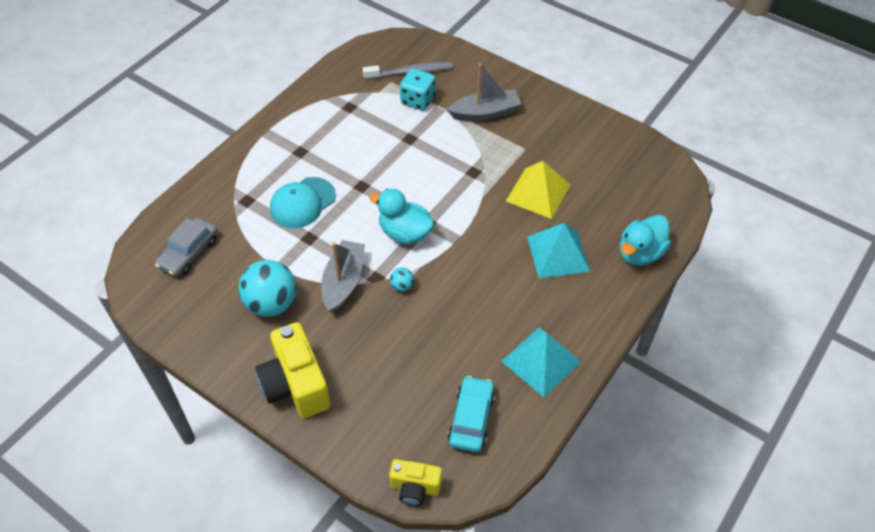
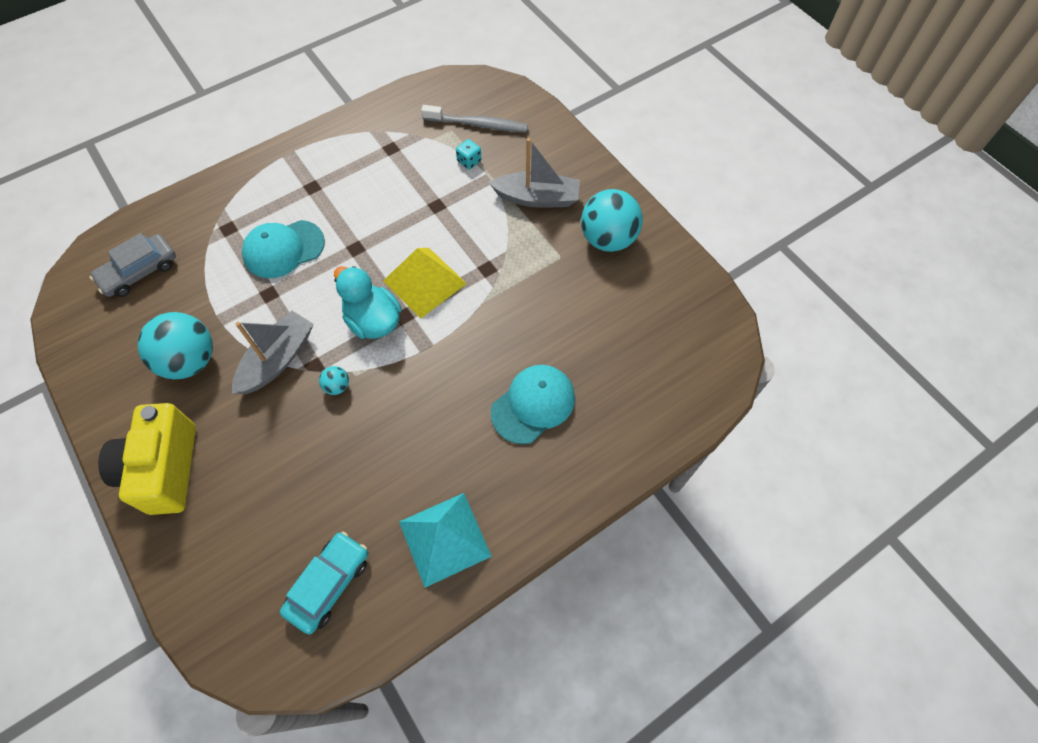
camera: 20 degrees right, 10 degrees up
yellow camera [389,459,442,506] -> none
turquoise dice [400,68,435,110] -> turquoise dice [456,139,482,169], size x0.57
yellow pyramid [506,161,570,219] -> yellow pyramid moved to [383,248,467,319]
turquoise pyramid [527,223,590,278] -> turquoise cap [491,365,575,444]
turquoise duck [620,215,671,266] -> none
none -> turquoise ball [581,189,643,252]

